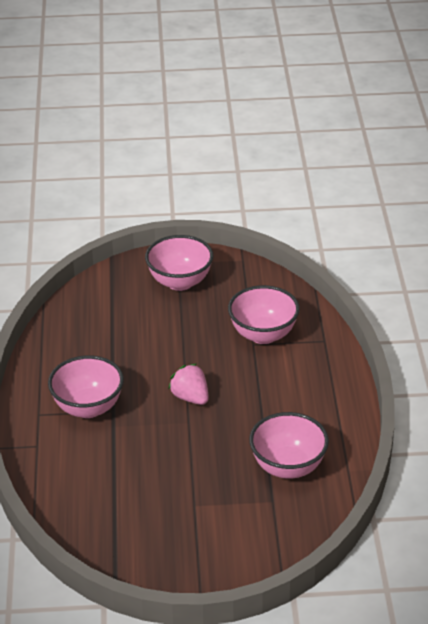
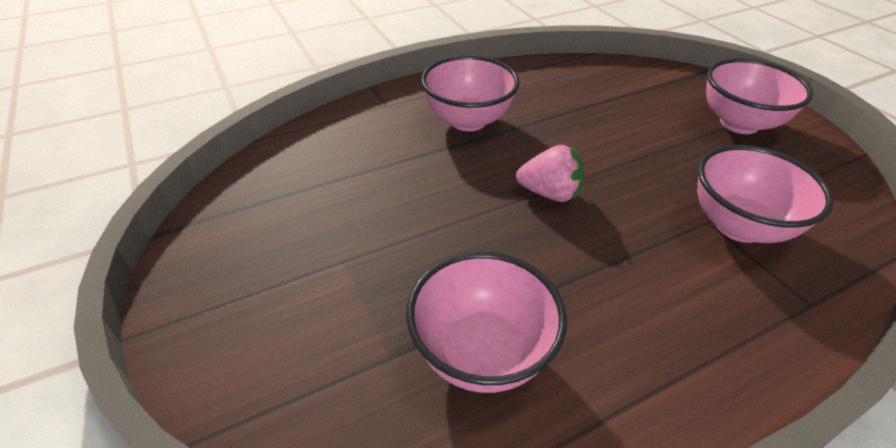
camera: 65 degrees right, 5 degrees up
pink strawberry [168,364,209,405] -> pink strawberry turned 75 degrees clockwise [516,145,584,202]

